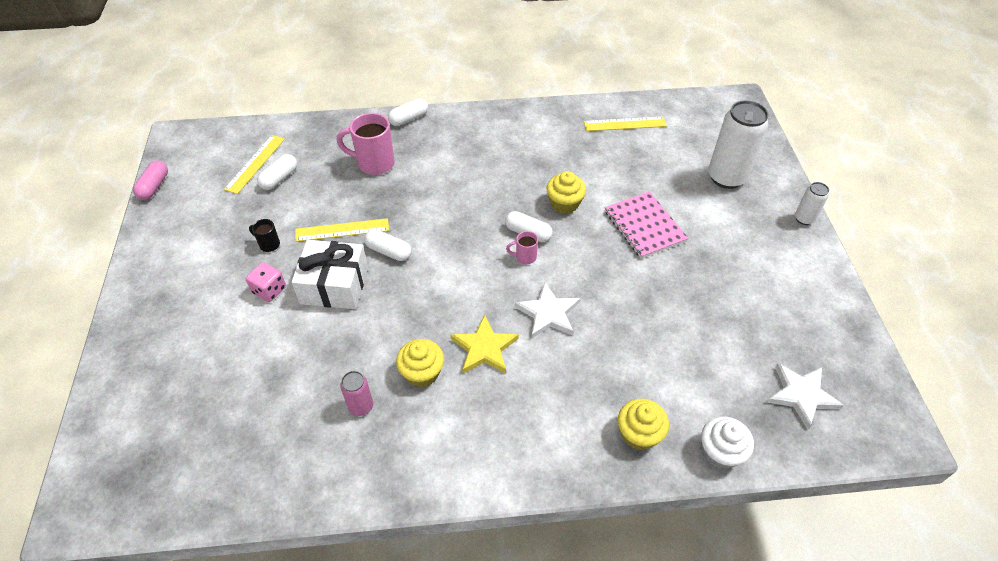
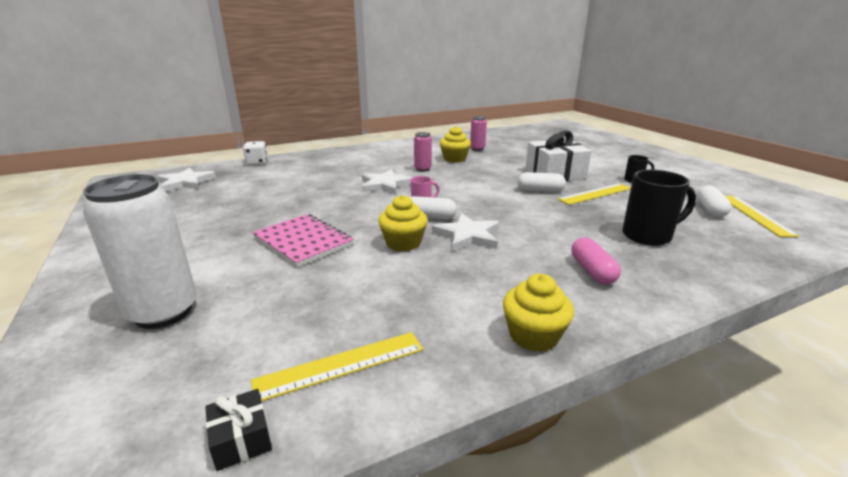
camera: 160 degrees right, 25 degrees down
pink capsule [133,161,168,200] -> pink capsule moved to [571,237,621,285]
pink dice [246,262,286,302] -> none
pink mug [337,113,395,175] -> black mug [622,169,696,246]
white capsule [388,98,428,126] -> none
yellow star [450,315,519,374] -> pink can [414,132,432,172]
yellow cupcake [618,399,669,450] -> yellow cupcake moved to [503,274,574,352]
white cupcake [701,416,754,469] -> white dice [243,141,268,165]
white can [795,182,829,225] -> none
none -> black gift [205,389,272,471]
none -> white star [432,213,499,252]

